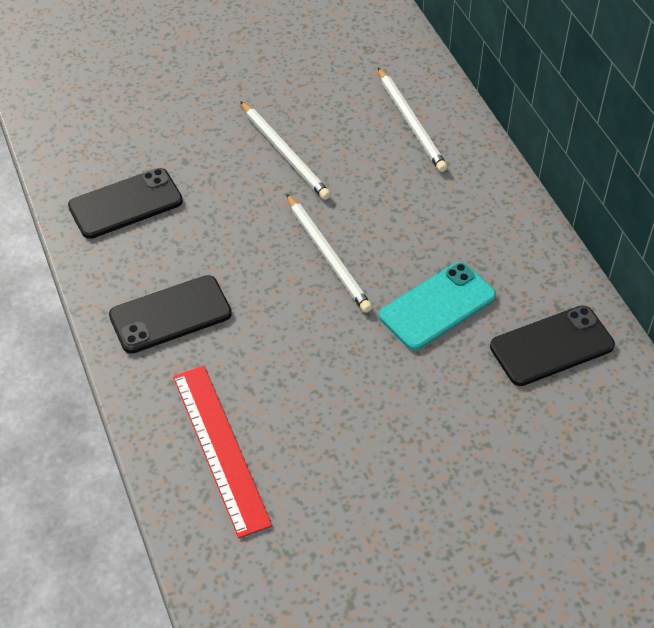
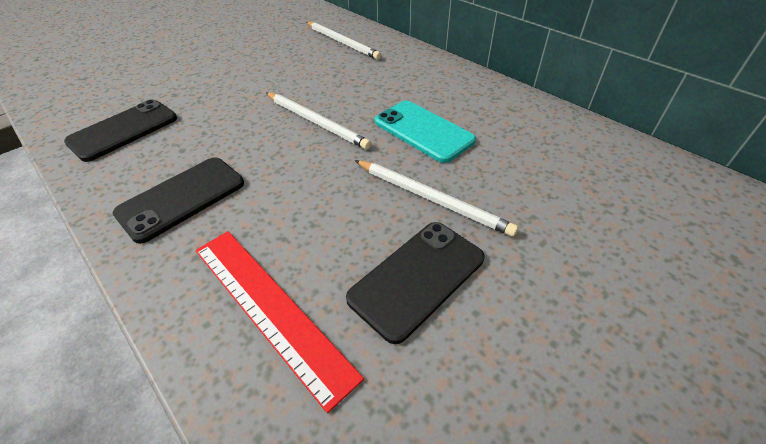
camera: 20 degrees left, 5 degrees down
white pencil [240,101,331,200] -> white pencil moved to [355,160,518,237]
turquoise phone [379,262,496,351] -> turquoise phone turned 75 degrees counterclockwise [375,101,476,163]
black phone [490,305,615,386] -> black phone moved to [346,222,485,344]

